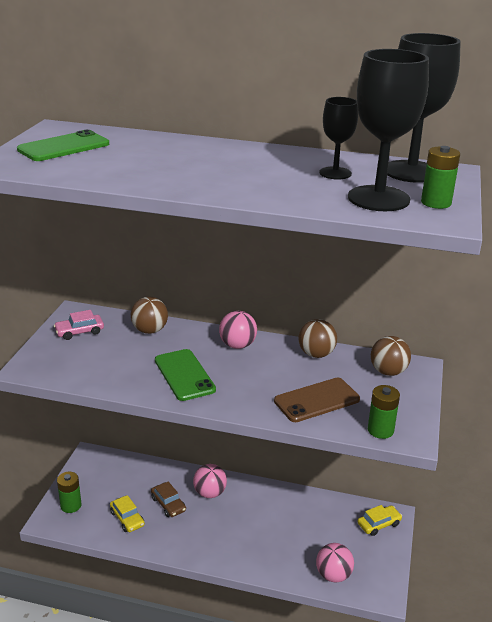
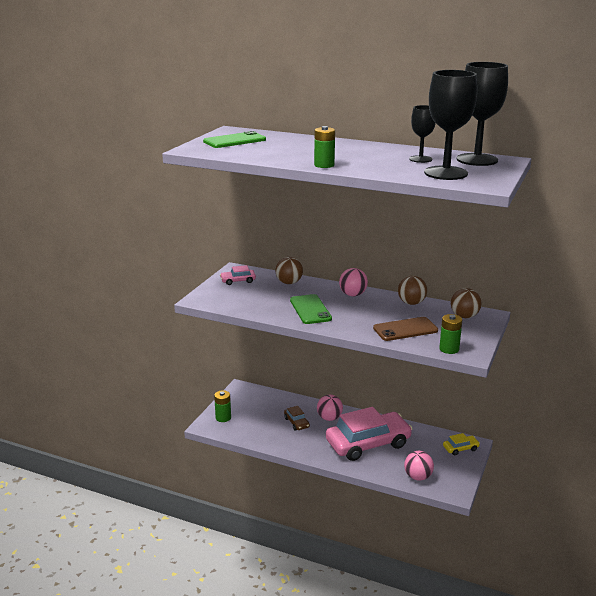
camera: 10 degrees right, 5 degrees down
yellow car [110,495,145,532] -> none
green battery [421,146,460,209] -> green battery moved to [314,126,335,168]
none -> pink car [326,407,412,461]

